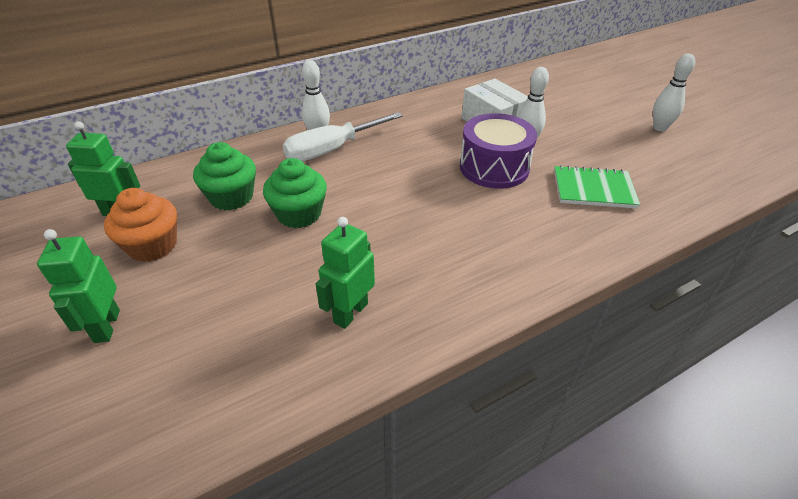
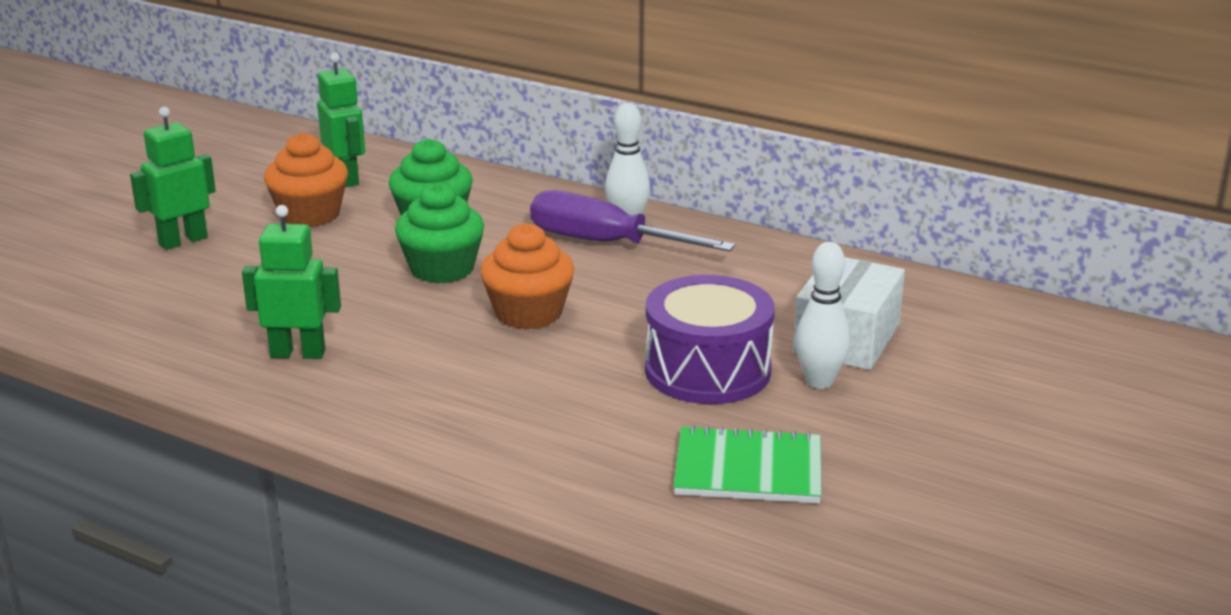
camera: 60 degrees right, 15 degrees down
white screwdriver [283,112,403,162] -> purple screwdriver [530,190,735,252]
green notebook [554,165,640,209] -> green notebook turned 60 degrees counterclockwise [673,425,822,503]
white bowling pin [653,53,695,131] -> none
none -> orange cupcake [480,223,574,329]

